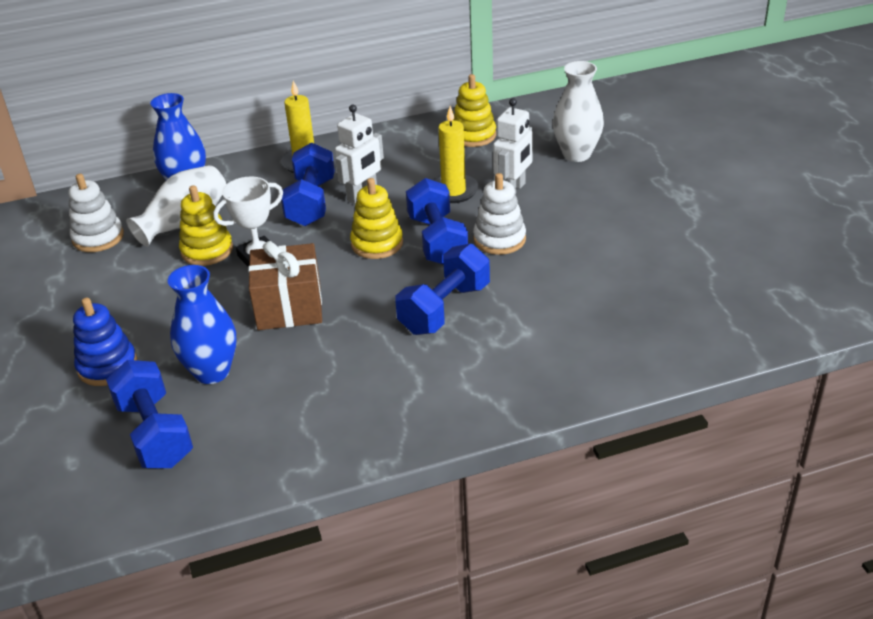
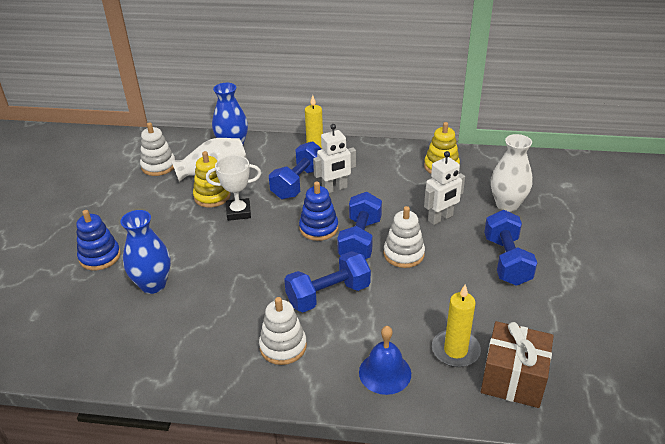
camera: 25 degrees right, 0 degrees up
blue dumbbell [106,360,193,468] -> blue dumbbell moved to [484,210,537,286]
brown gift [248,241,322,330] -> brown gift moved to [481,321,554,408]
yellow stacking toy [350,178,403,259] -> blue stacking toy [299,182,338,241]
yellow candle [433,106,479,203] -> yellow candle moved to [432,284,481,367]
none -> white stacking toy [259,297,307,365]
none -> blue bell [359,326,411,395]

